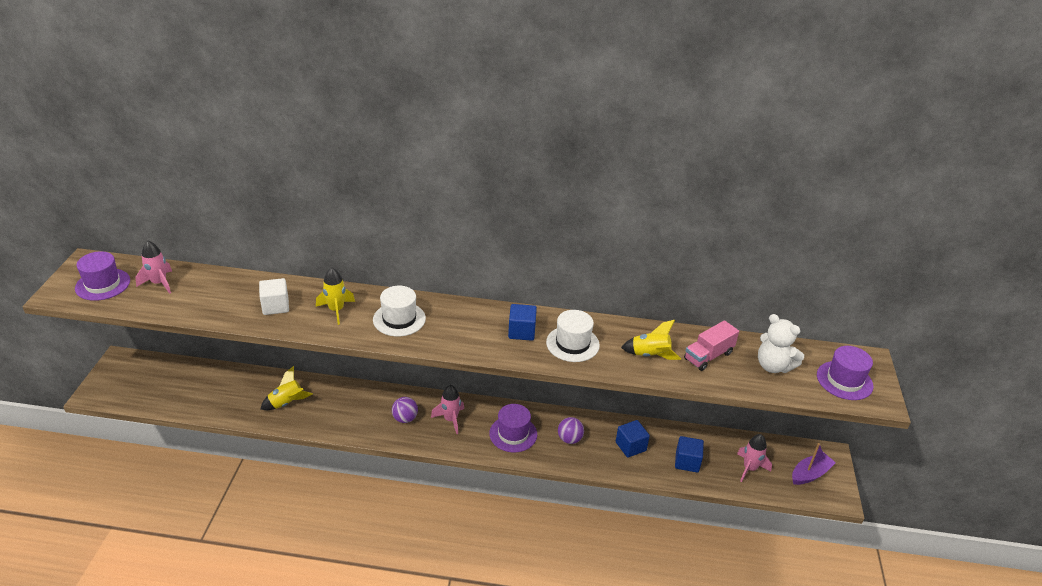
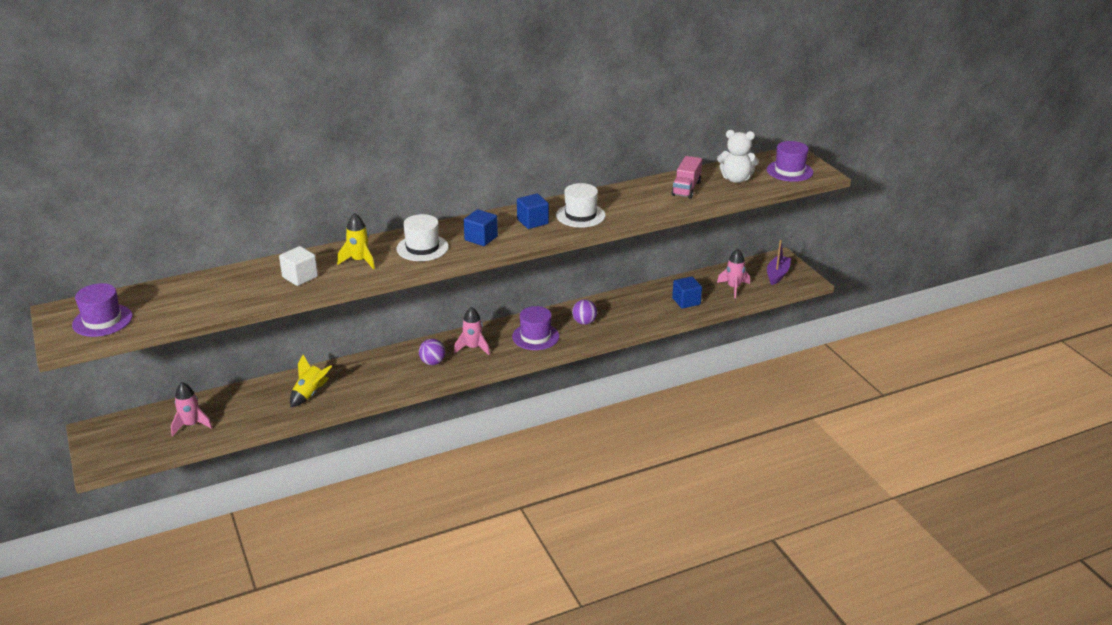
camera: 30 degrees left, 5 degrees down
pink rocket [135,241,172,294] -> pink rocket moved to [171,382,213,436]
blue cube [616,420,650,457] -> blue cube moved to [464,209,498,246]
yellow rocket [621,320,681,360] -> none

